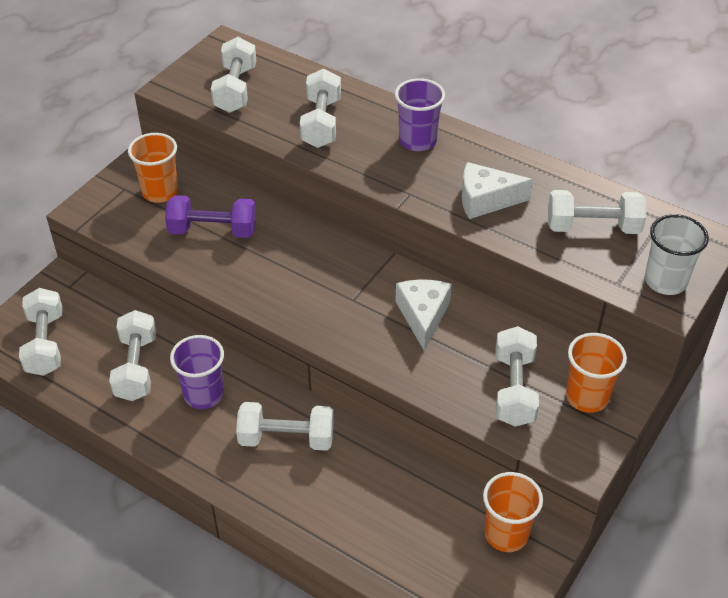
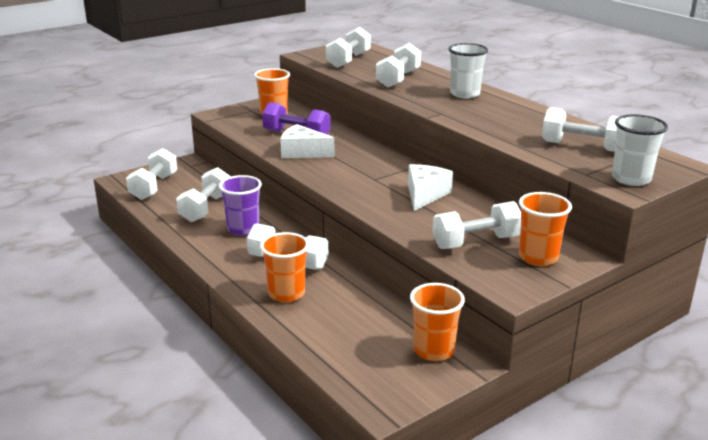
camera: 20 degrees right, 20 degrees down
purple cup [395,78,445,151] -> white cup [448,43,488,99]
white cheese [462,162,533,219] -> white cheese moved to [280,124,334,158]
white dumbbell [496,326,539,427] -> white dumbbell turned 45 degrees clockwise [432,201,521,249]
none -> orange cup [260,232,309,302]

